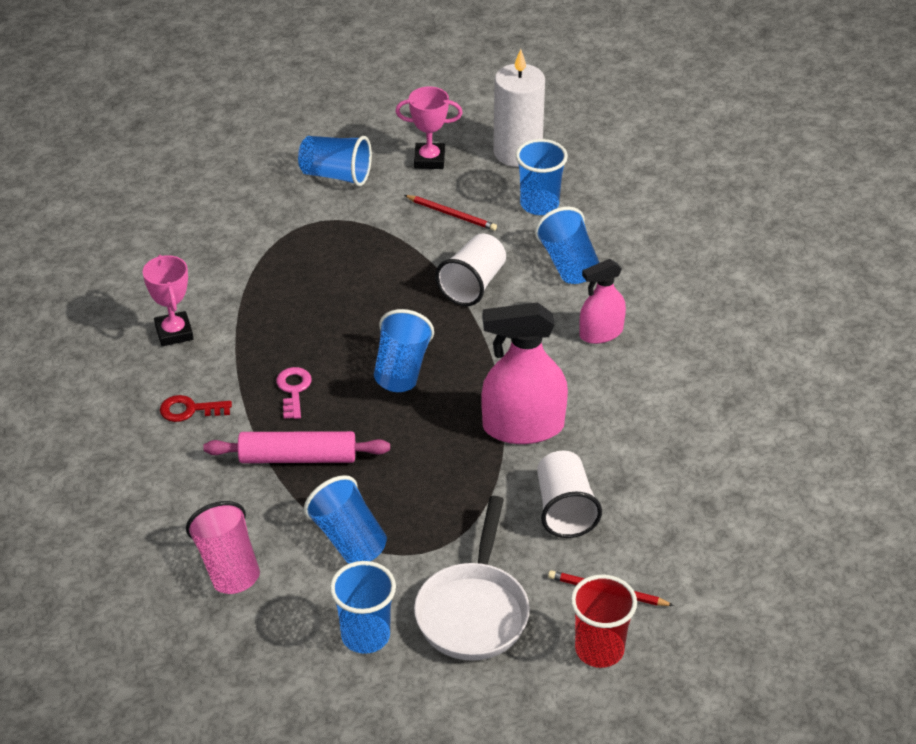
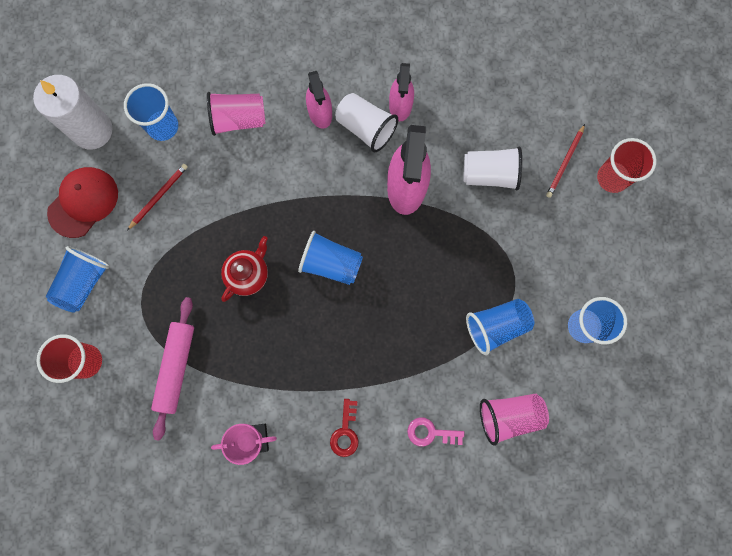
camera: 80 degrees left, 35 degrees up
pink rolling pin [203,431,390,463] -> pink rolling pin moved to [151,297,194,440]
pink key [276,367,312,419] -> pink key moved to [407,417,464,447]
pink trophy [395,86,463,169] -> red cap [47,167,118,238]
white pan [414,496,530,661] -> none
white cup [435,234,506,306] -> white cup moved to [335,93,398,152]
blue cup [535,207,599,284] -> pink cup [207,92,266,136]
none -> red cup [36,334,102,383]
none -> red teapot [221,236,268,302]
none -> pink spray bottle [389,63,414,121]

